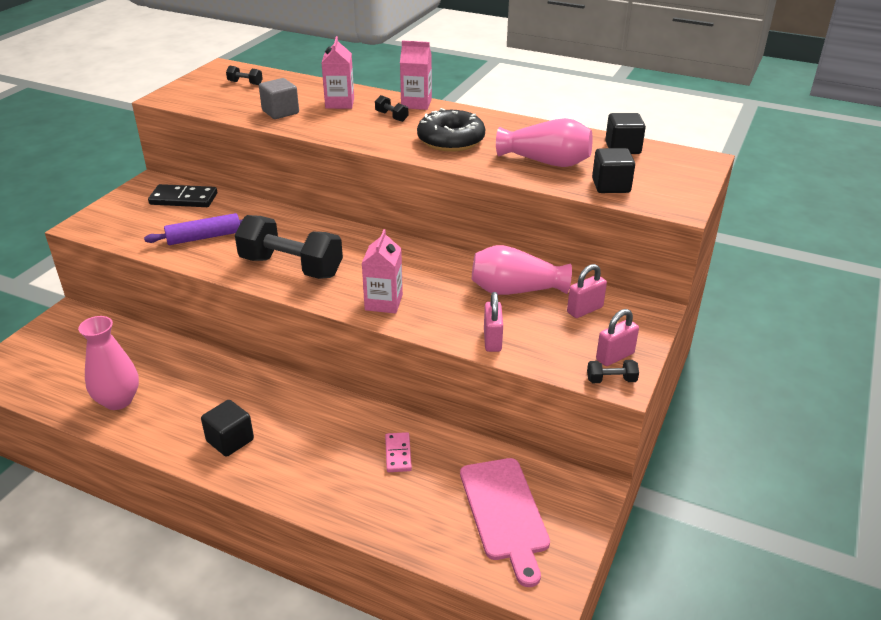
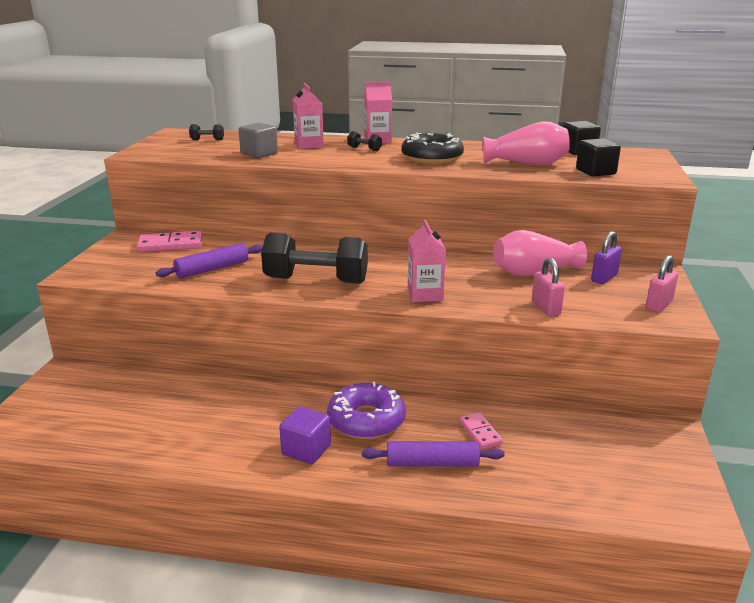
camera: 15 degrees left, 10 degrees down
pink vase [78,316,139,410] -> none
black domino [148,184,217,207] -> pink domino [137,231,202,252]
black cube [201,400,254,457] -> purple cube [279,406,331,464]
pink cutting board [460,458,550,587] -> none
pink padlock [567,264,607,318] -> purple padlock [591,231,622,284]
black dumbbell [587,360,639,383] -> none
none -> purple donut [327,382,406,439]
none -> purple rolling pin [362,441,505,467]

